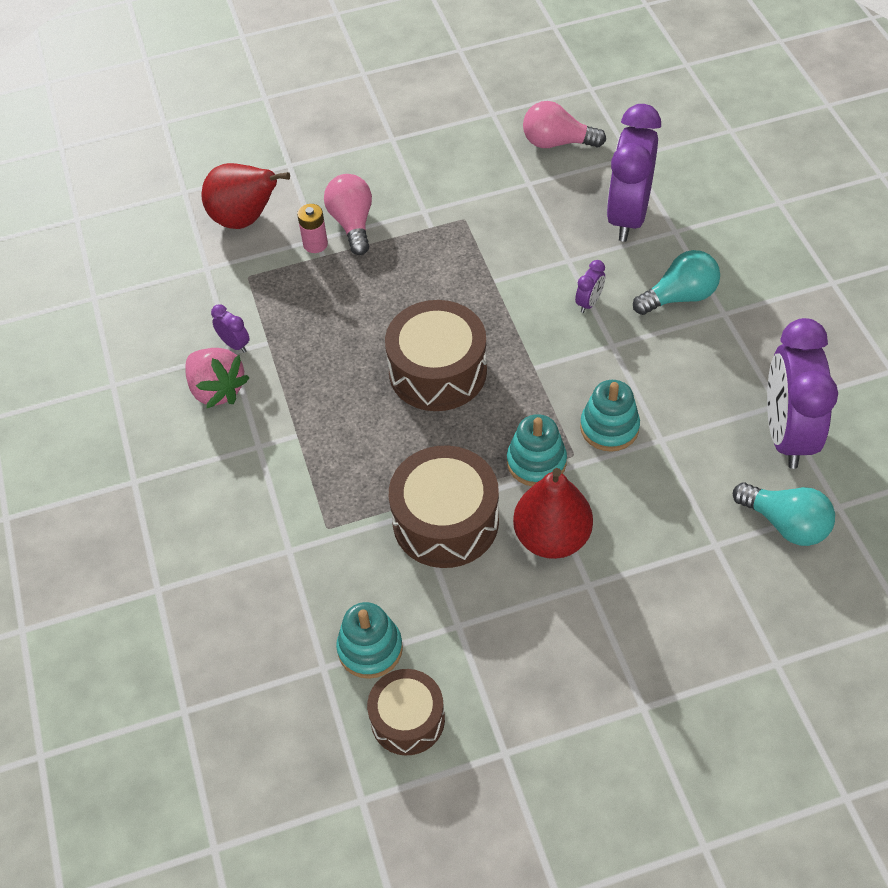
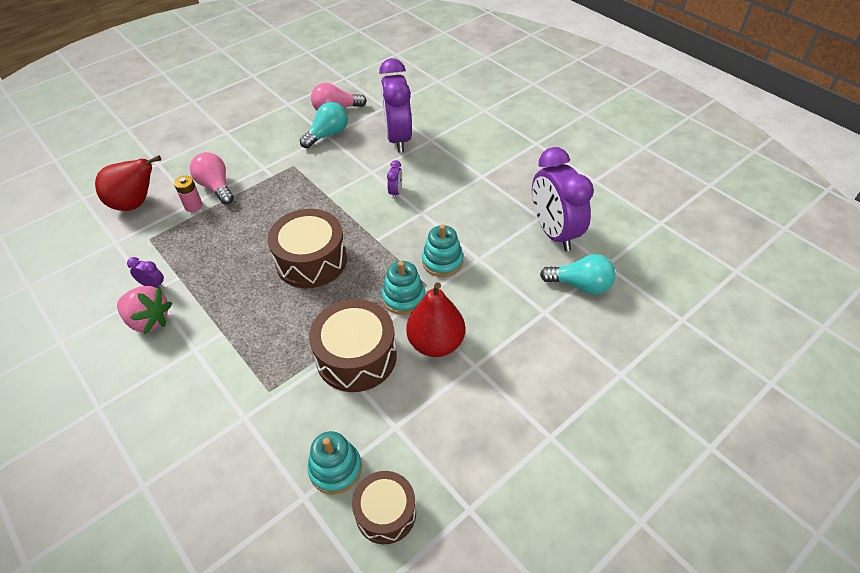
camera: 25 degrees left, 5 degrees down
turquoise light bulb [633,250,720,315] -> turquoise light bulb moved to [300,102,348,149]

